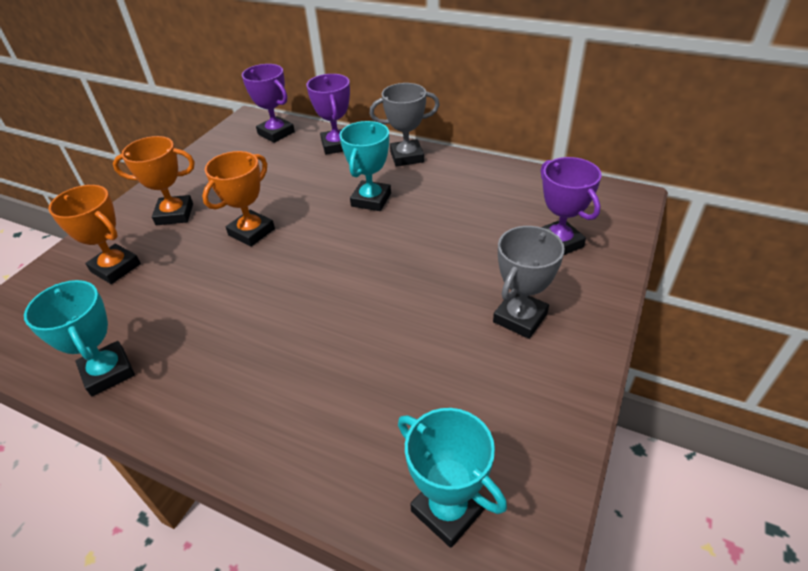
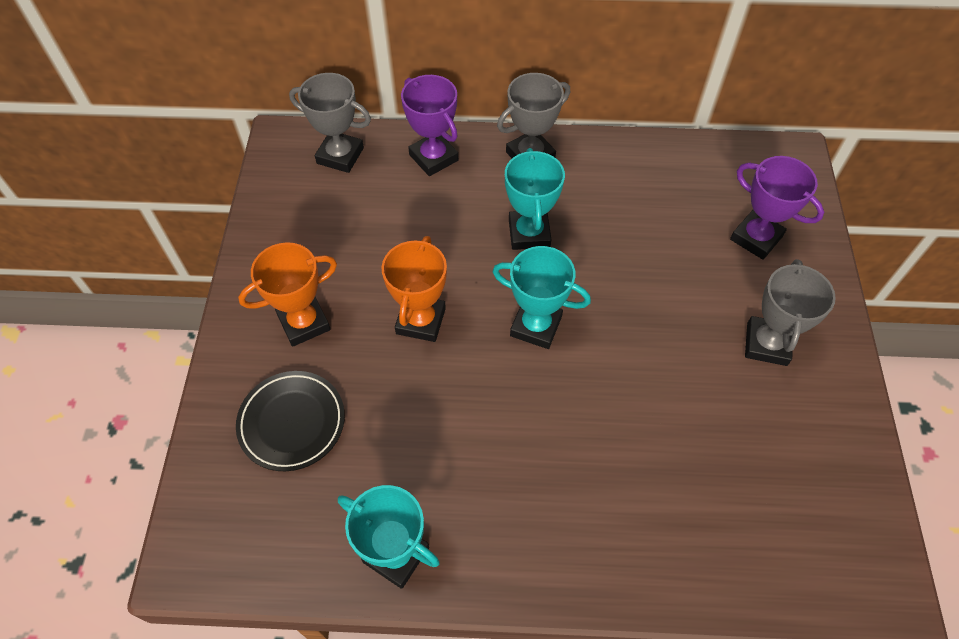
camera: 25 degrees left, 15 degrees up
orange trophy [49,185,141,284] -> black plate [236,371,345,471]
purple trophy [242,64,295,143] -> grey trophy [289,73,371,173]
turquoise trophy [398,408,507,548] -> turquoise trophy moved to [492,246,591,349]

